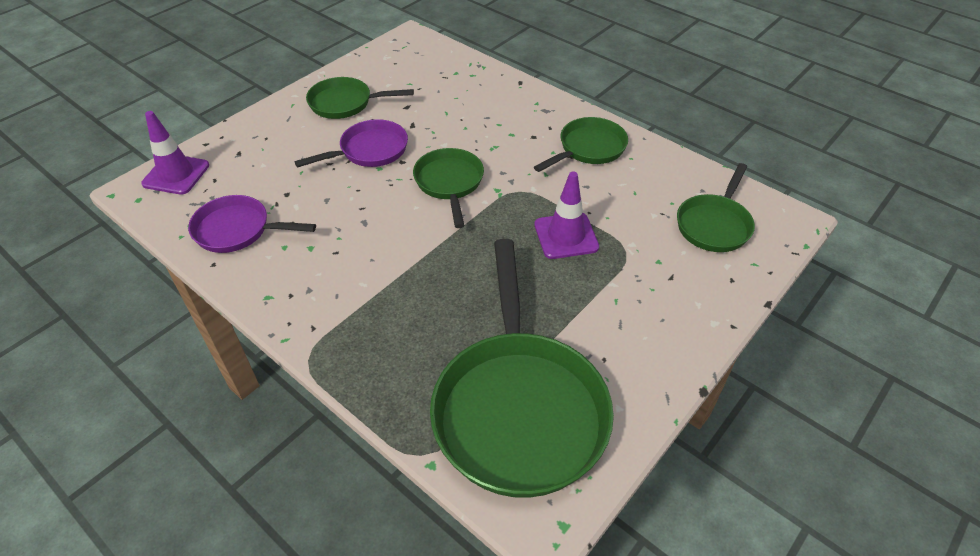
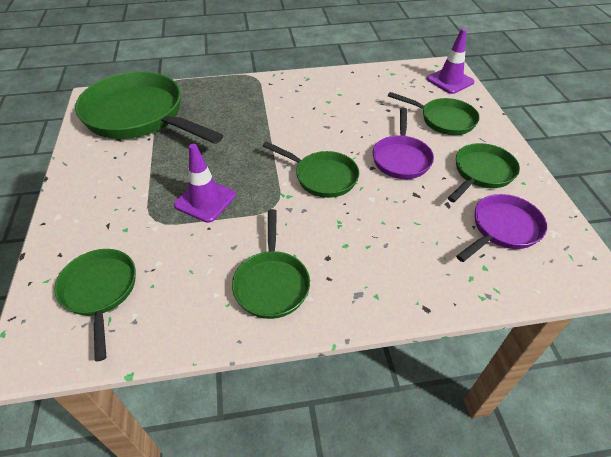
camera: 130 degrees right, 0 degrees up
purple pan [188,195,316,253] -> purple pan moved to [456,194,547,262]
none -> green pan [388,92,479,135]

